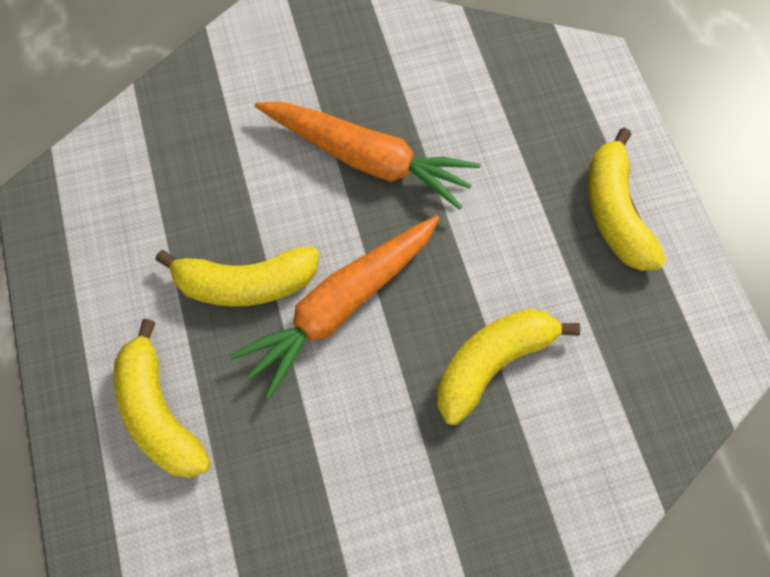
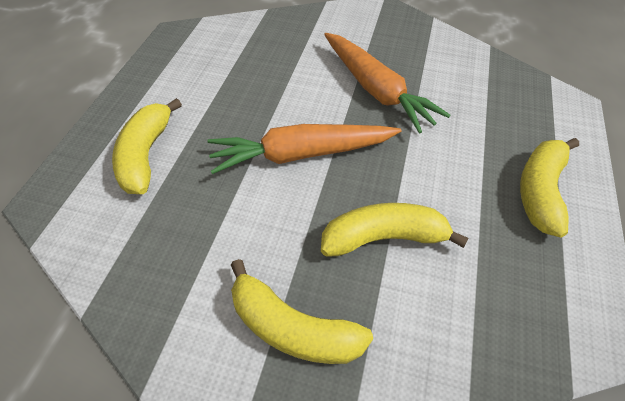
camera: 30 degrees right, 15 degrees down
yellow banana [155,247,319,307] -> yellow banana moved to [231,259,373,364]

